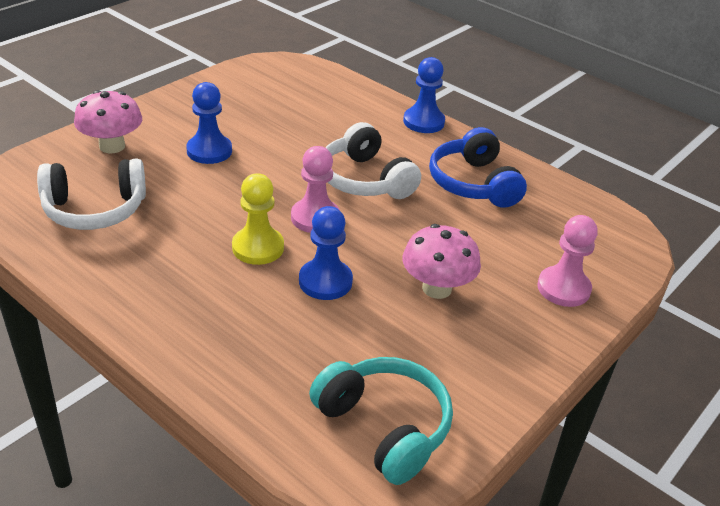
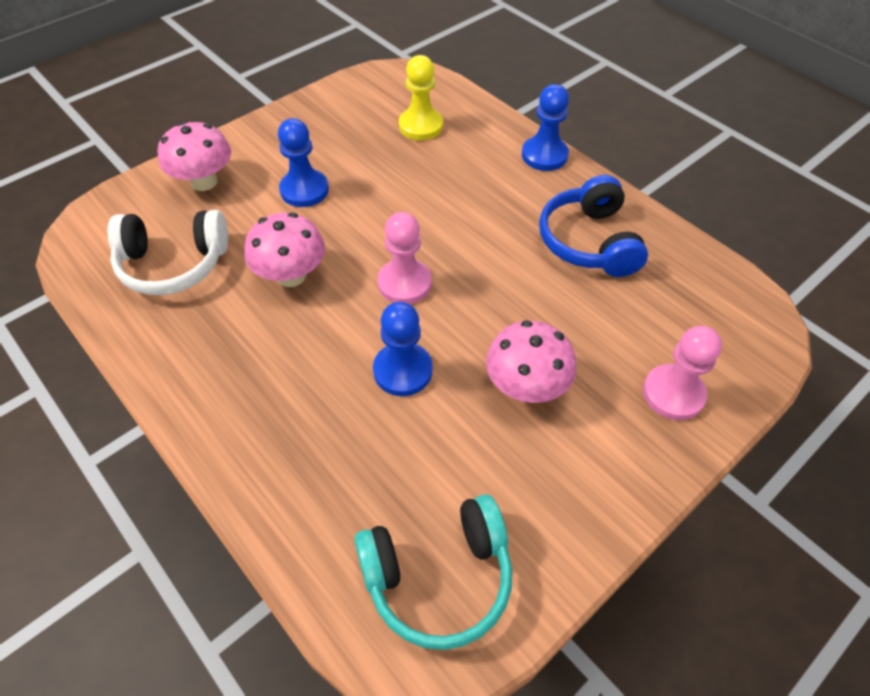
camera: 10 degrees right, 15 degrees up
yellow pawn [232,173,284,265] -> yellow pawn moved to [399,55,443,140]
turquoise headphones [309,357,453,485] -> turquoise headphones turned 105 degrees clockwise [354,494,512,650]
white headphones [325,122,421,199] -> none
none -> pink mushroom [244,213,325,287]

